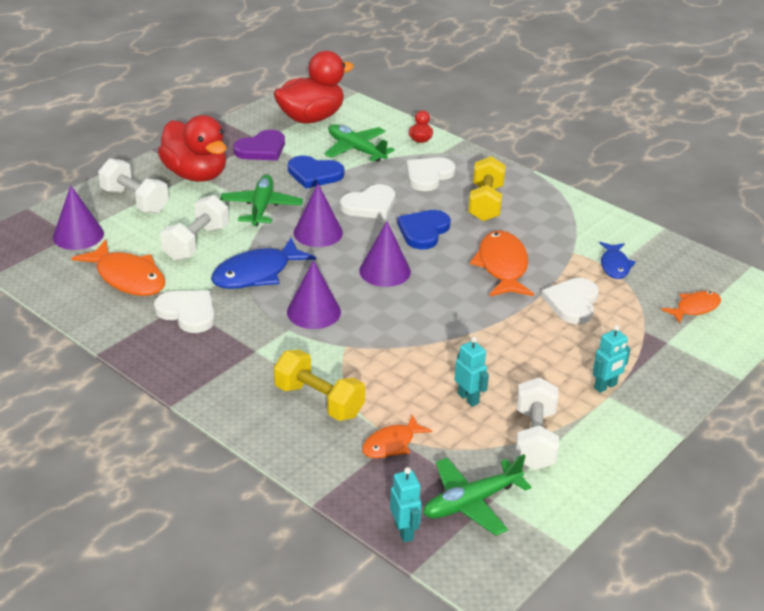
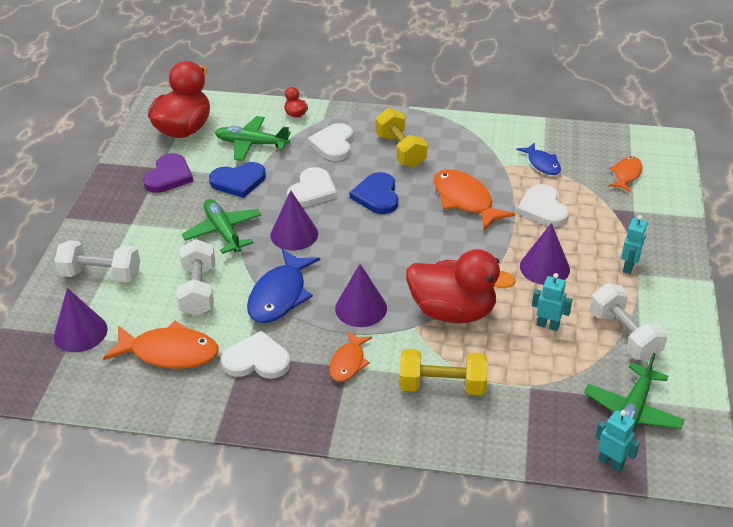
camera: 30 degrees left, 5 degrees up
red duck [158,115,226,182] -> red duck moved to [406,249,516,323]
purple cone [359,221,411,287] -> purple cone moved to [520,223,570,285]
orange fish [362,415,432,458] -> orange fish moved to [329,331,372,382]

